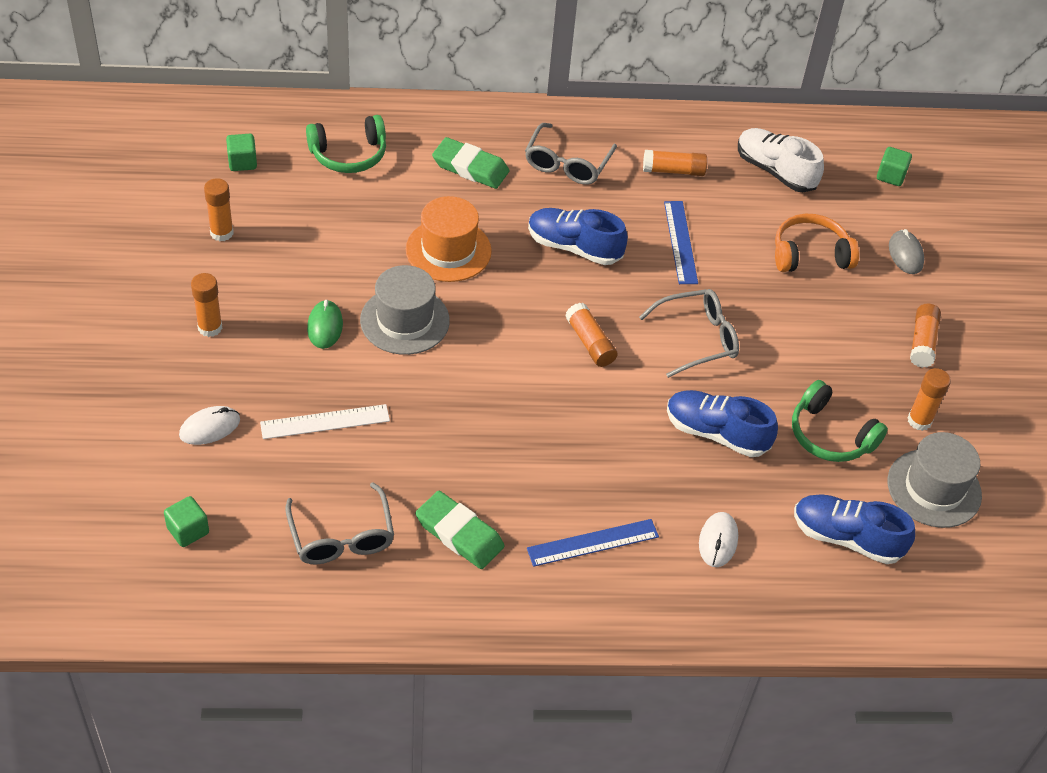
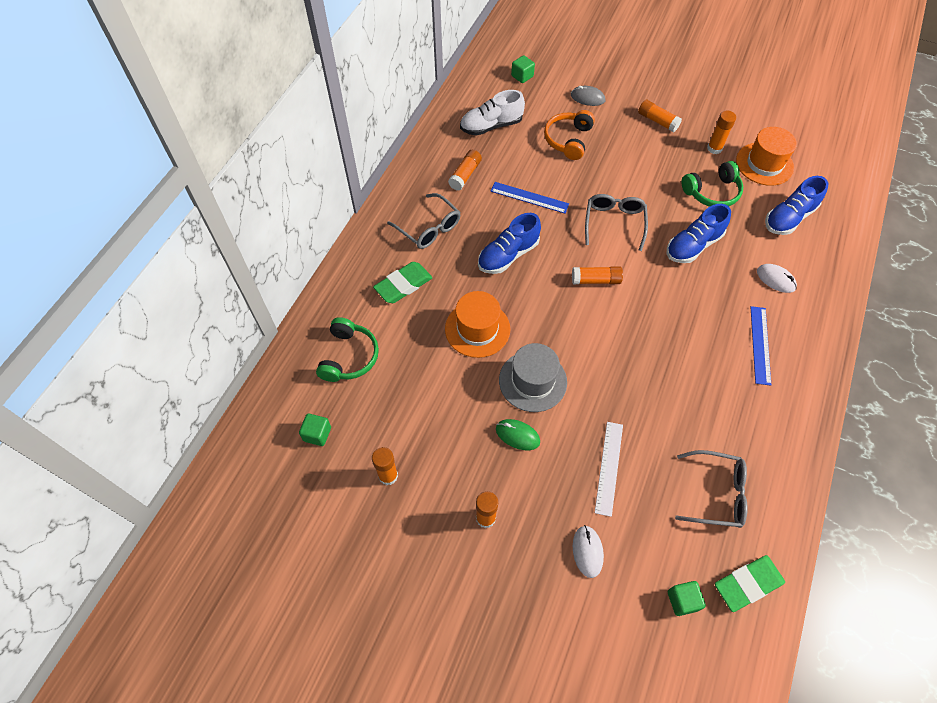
camera: 60 degrees left, 10 degrees up
green eraser [415,491,505,569] -> green eraser moved to [715,555,785,612]
grey hat [887,432,982,528] -> orange hat [736,127,797,186]

